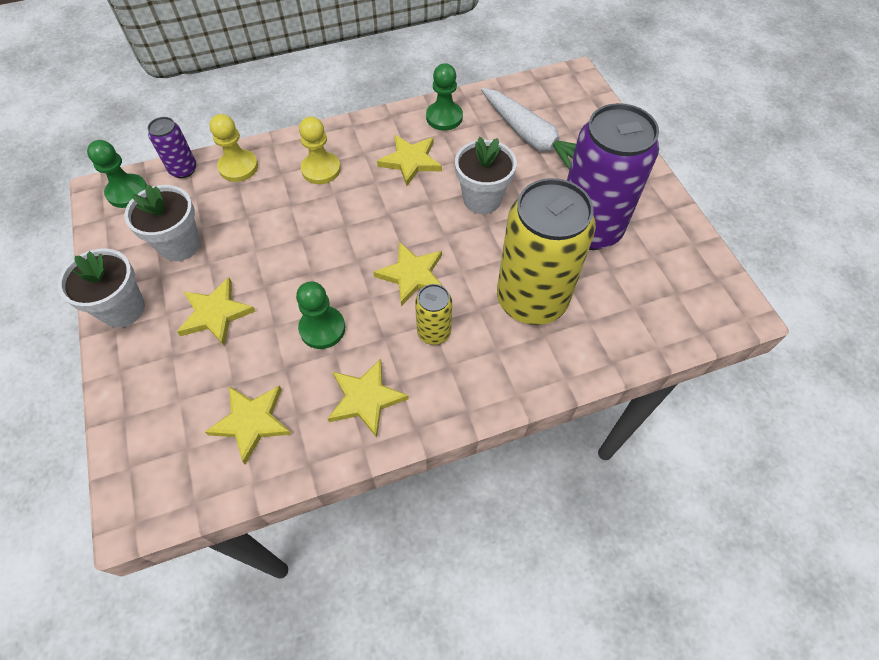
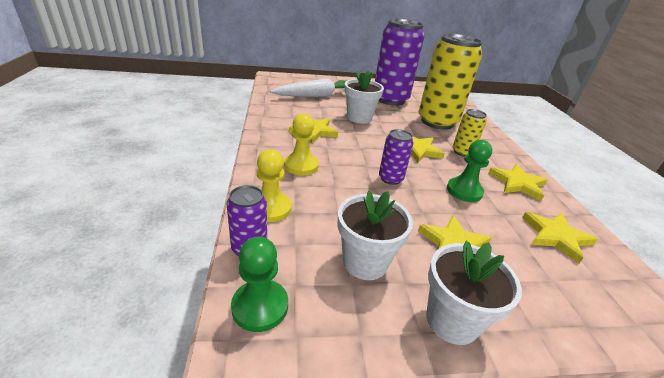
camera: 80 degrees left, 25 degrees down
green pawn [426,63,463,131] -> none
none -> purple can [379,129,414,185]

